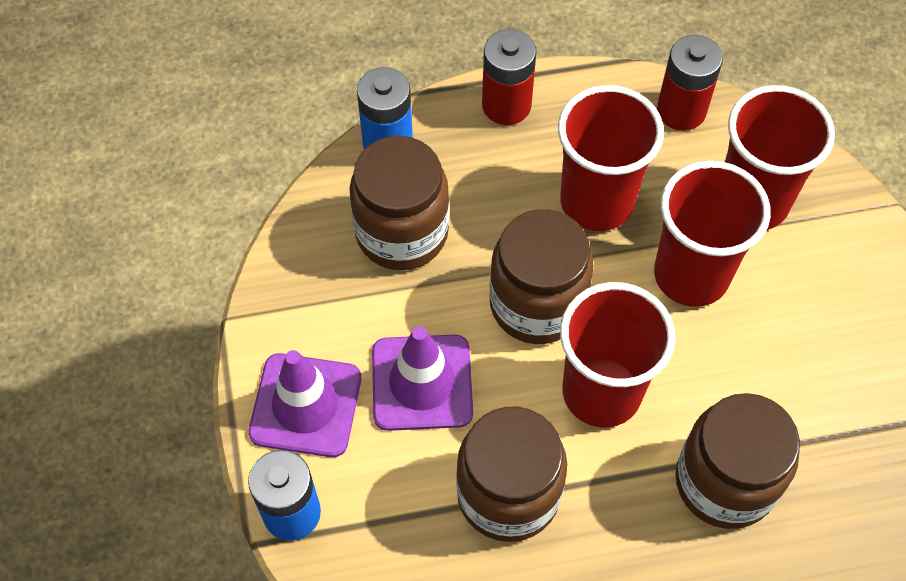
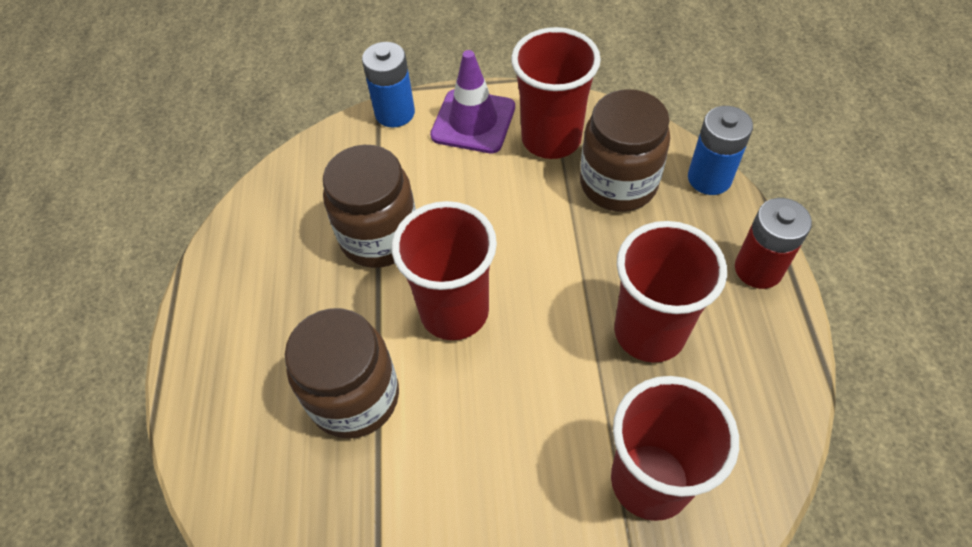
camera: 100 degrees right, 5 degrees down
purple traffic cone [372,326,473,431] -> none
brown jar [489,209,594,344] -> none
red cup [654,161,771,307] -> red cup moved to [511,27,601,159]
red battery [657,35,723,131] -> none

